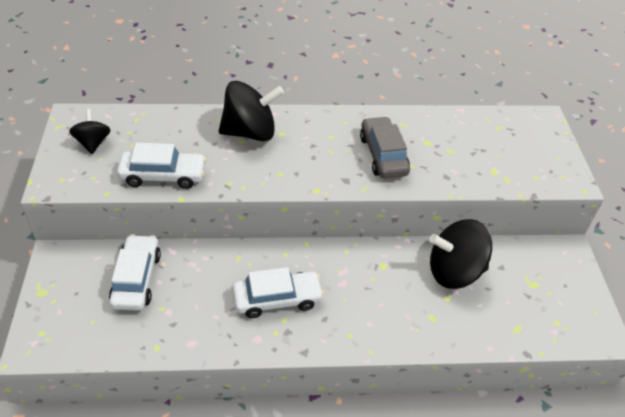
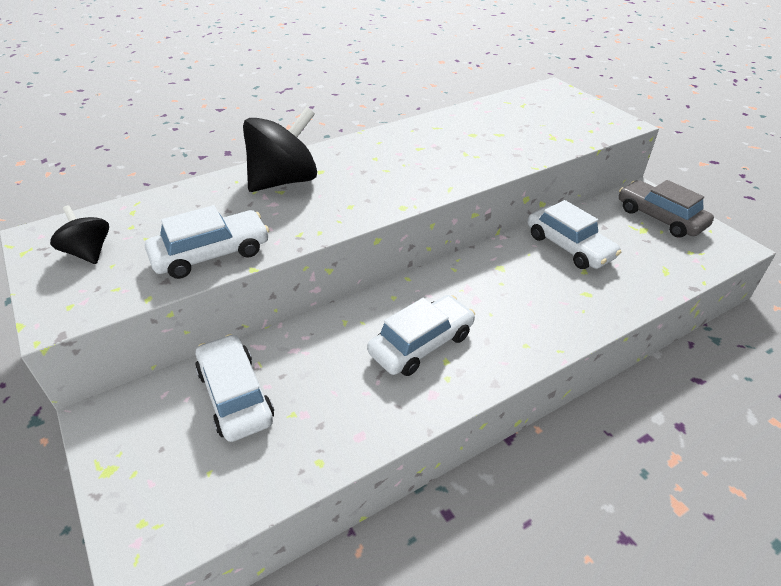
camera: 25 degrees left, 5 degrees down
grey car [360,116,410,178] -> grey car moved to [619,180,714,238]
black spinning top [429,219,492,289] -> white car [528,200,621,269]

